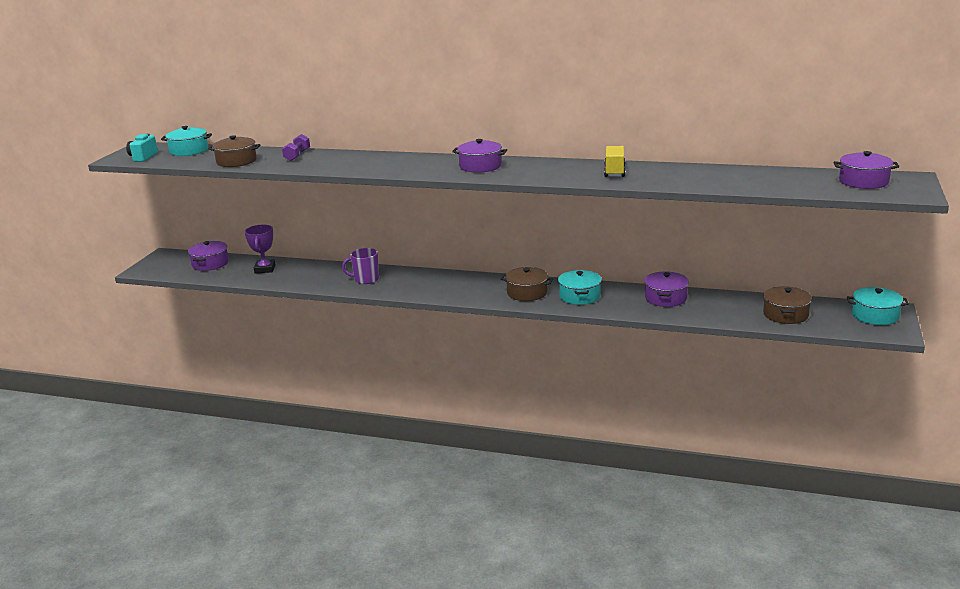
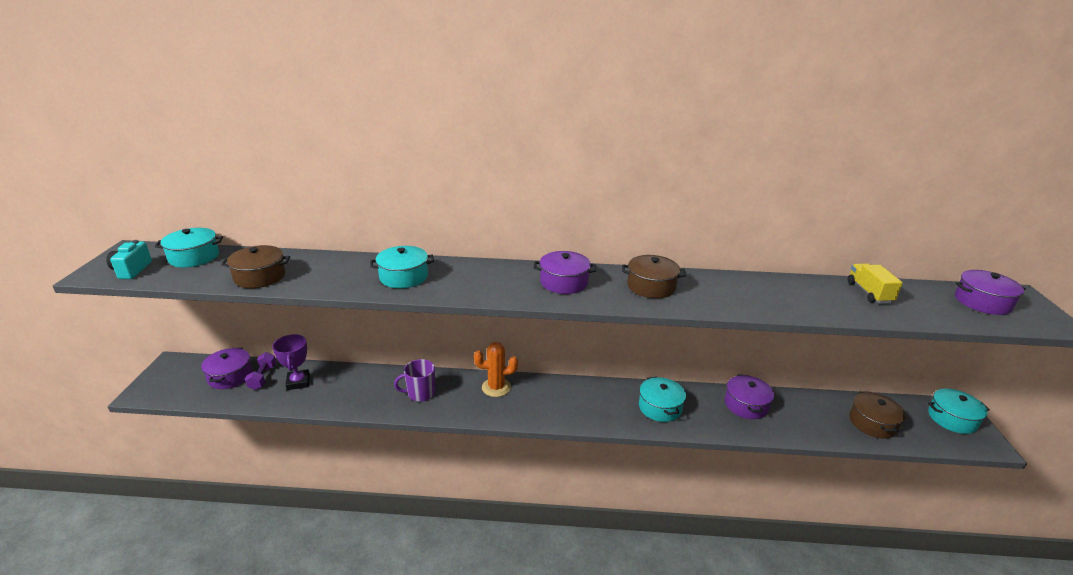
camera: 15 degrees left, 5 degrees up
purple dumbbell [282,134,310,161] -> purple dumbbell moved to [245,352,277,390]
brown pot [501,267,553,301] -> brown pot moved to [622,255,686,298]
yellow truck [604,146,625,177] -> yellow truck moved to [847,263,903,304]
none -> turquoise pot [370,246,434,288]
none -> orange cactus [474,342,518,397]

